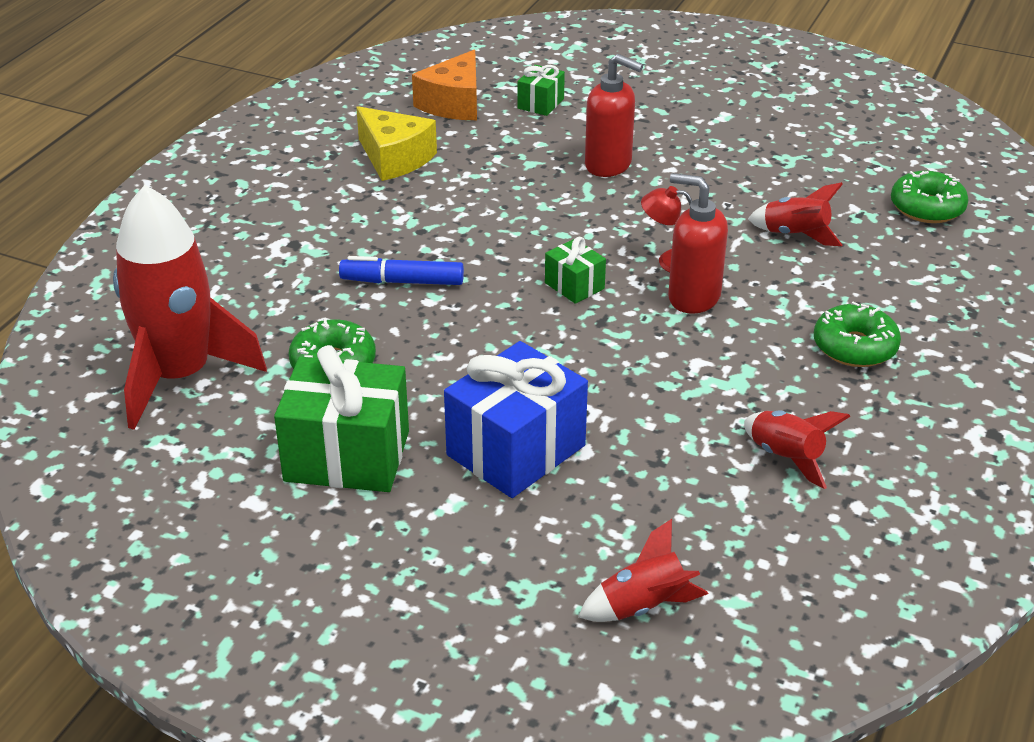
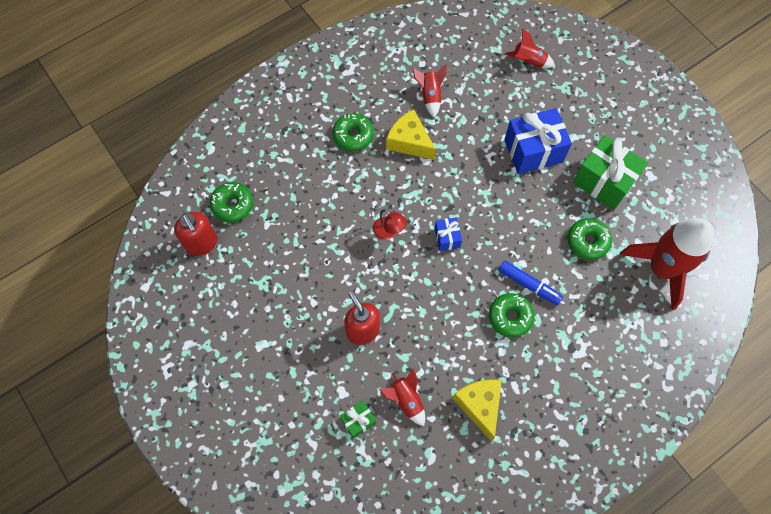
camera: 150 degrees left, 30 degrees up
orange cheese [412,50,477,120] -> none
green gift [545,237,606,304] -> blue gift [435,217,462,251]
red soap dispenser [668,173,728,314] -> red soap dispenser moved to [174,212,217,256]
red rocket [748,182,843,246] -> red rocket moved to [379,369,425,426]
none -> yellow cheese [386,110,436,160]
none -> green donut [489,293,535,338]

